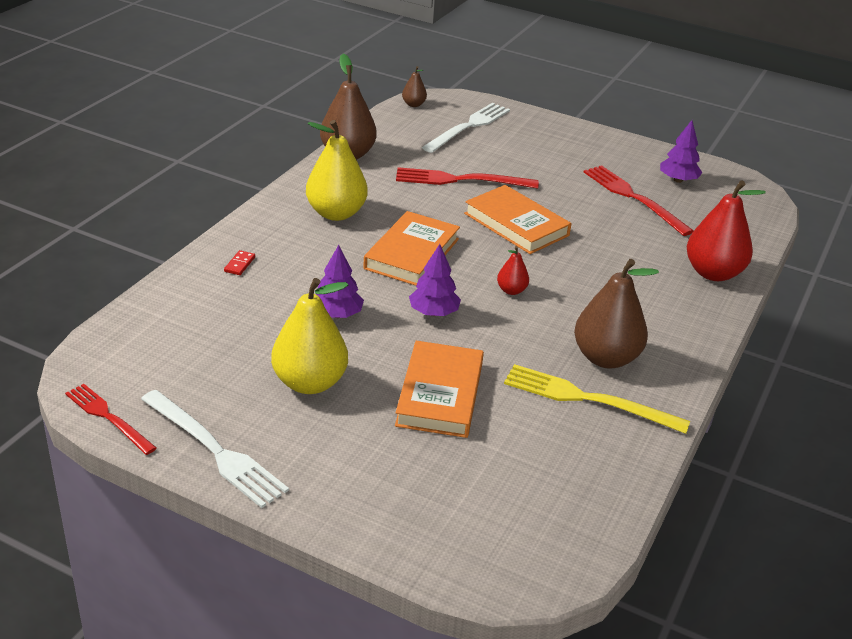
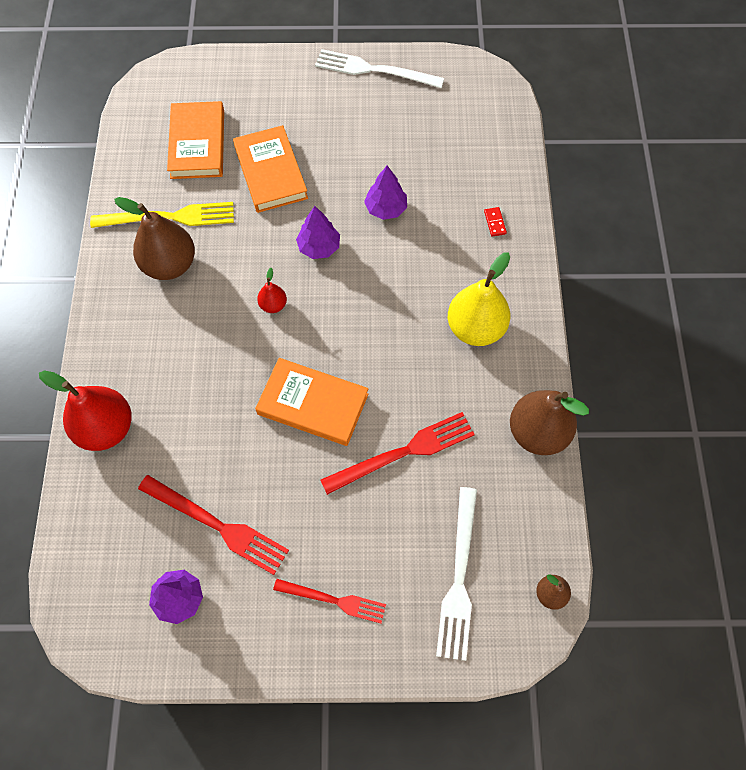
camera: 155 degrees right, 30 degrees up
red fork [65,384,157,455] -> red fork moved to [273,579,386,623]
yellow pear [271,278,348,394] -> none
orange book [363,211,460,286] -> orange book moved to [167,101,224,179]

